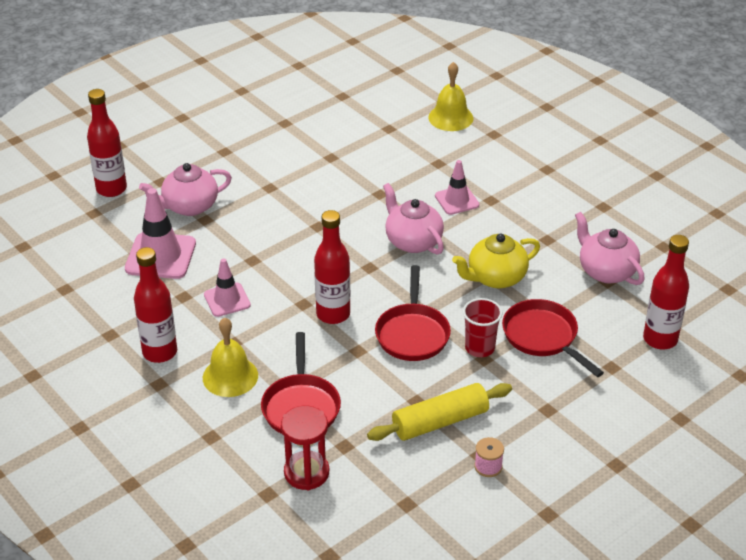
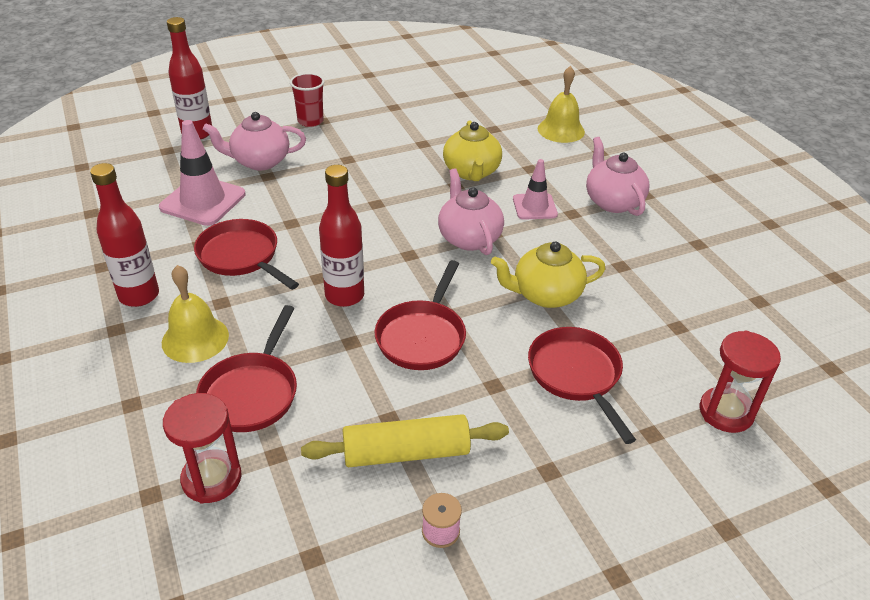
camera: 15 degrees right, 0 degrees up
pink traffic cone [204,258,251,317] -> red pan [194,219,299,290]
red cup [463,298,502,357] -> red cup moved to [290,73,325,127]
pink teapot [575,212,645,285] -> pink teapot moved to [586,137,649,216]
red bottle [643,235,689,349] -> red hourglass [700,331,781,433]
none -> yellow teapot [443,121,502,181]

